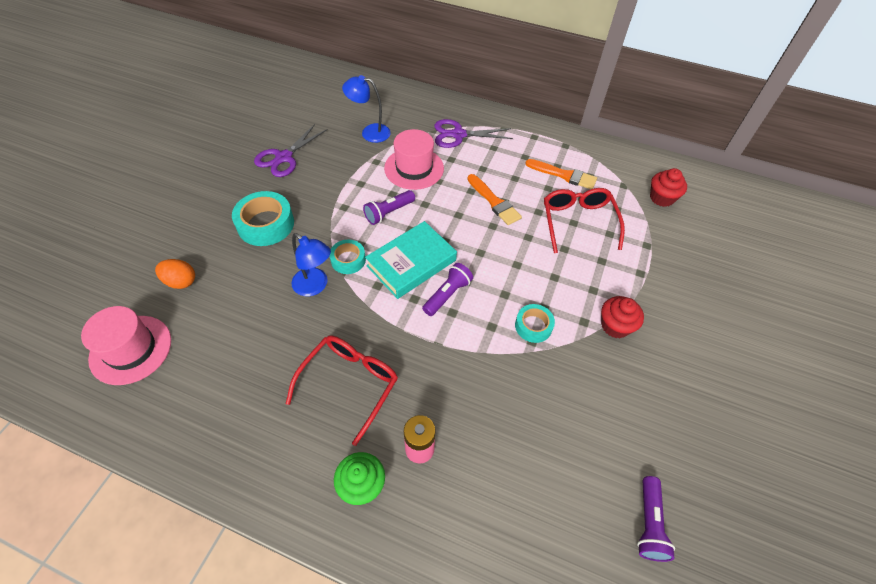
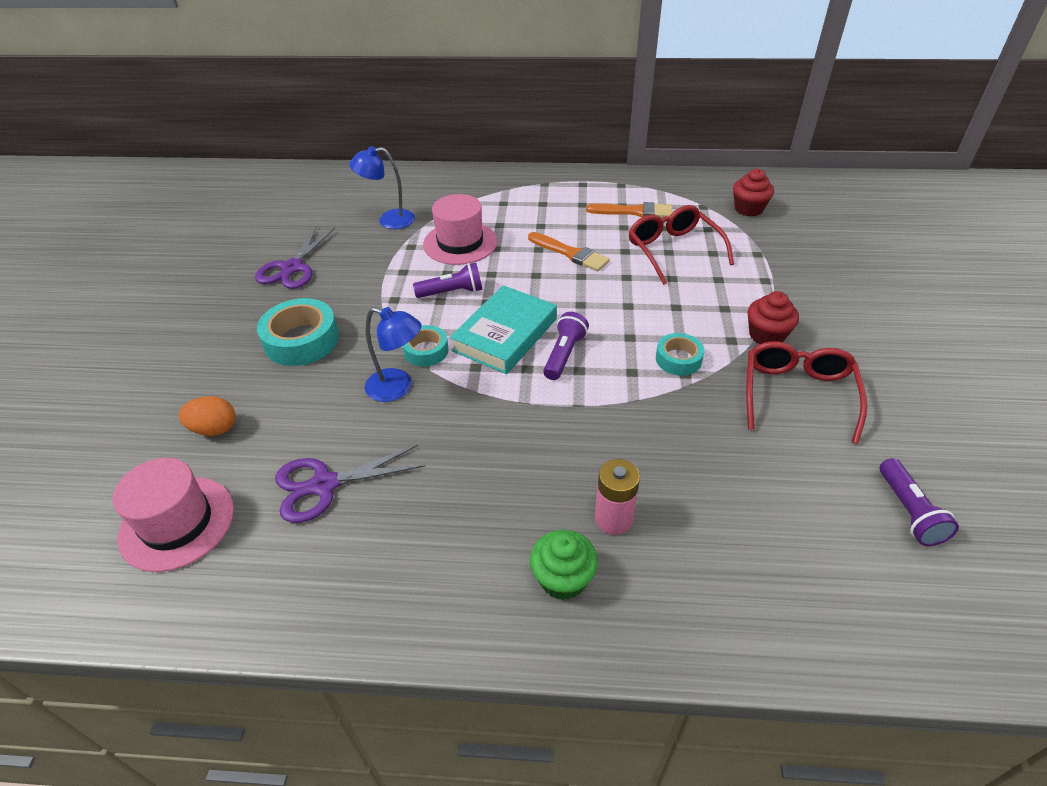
camera: 15 degrees left, 10 degrees down
red glasses [286,336,398,446] -> red glasses moved to [746,341,867,444]
purple flashlight [363,190,415,225] -> purple flashlight turned 135 degrees counterclockwise [413,263,482,298]
purple scissors [434,119,513,148] -> purple scissors moved to [275,445,425,523]

